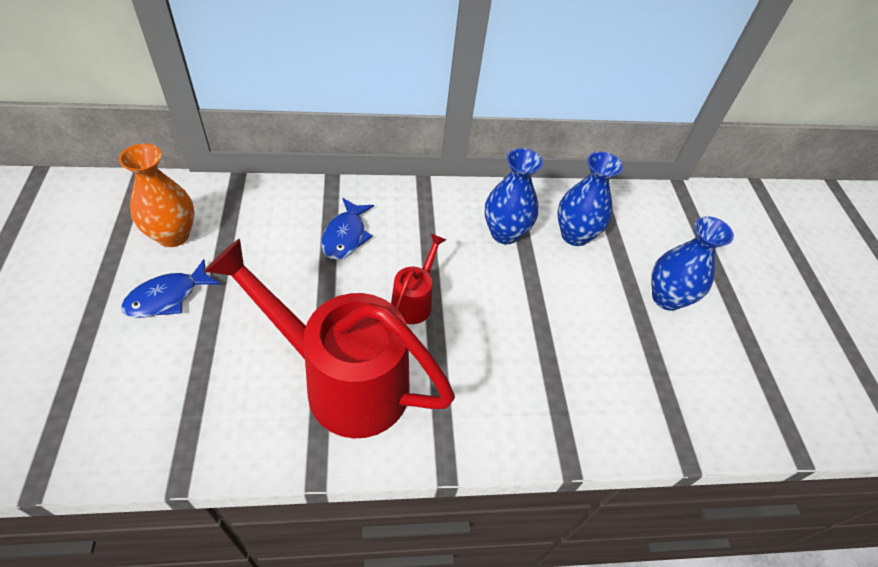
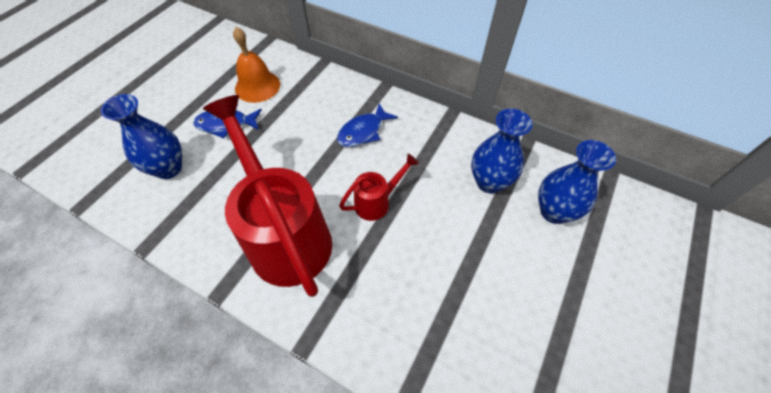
camera: 40 degrees right, 5 degrees up
orange vase [119,144,194,247] -> orange bell [233,27,280,103]
blue vase [651,216,734,311] -> blue vase moved to [101,94,182,179]

